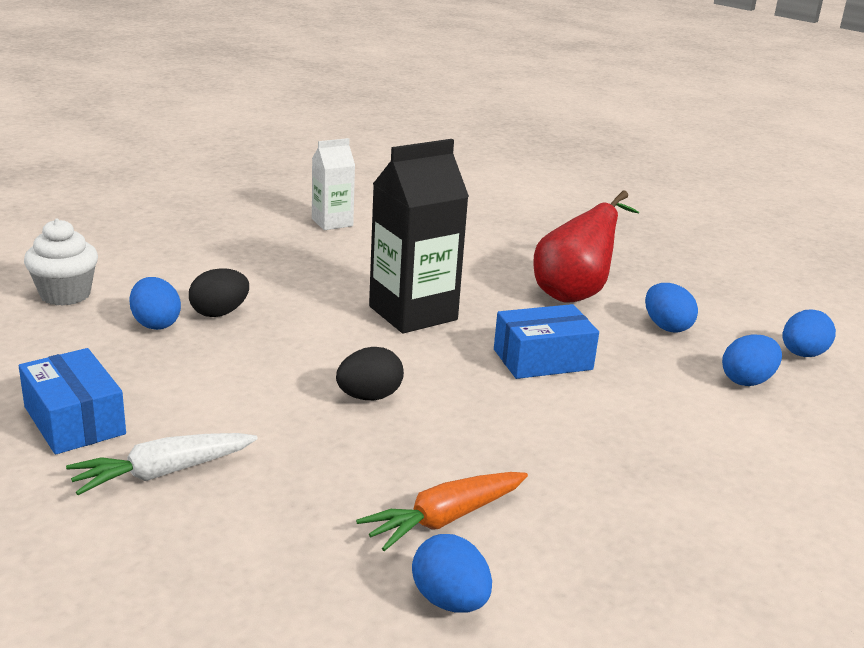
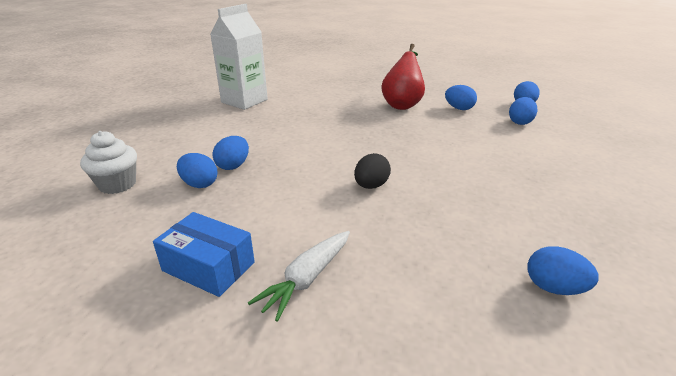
camera: 25 degrees left, 5 degrees up
black egg [189,268,249,317] -> blue egg [212,136,249,170]
white carton [312,138,355,230] -> white carton [210,4,268,110], size x1.73
orange carrot [356,472,528,551] -> none
black carton [369,139,469,333] -> none
blue box [494,304,599,379] -> none

